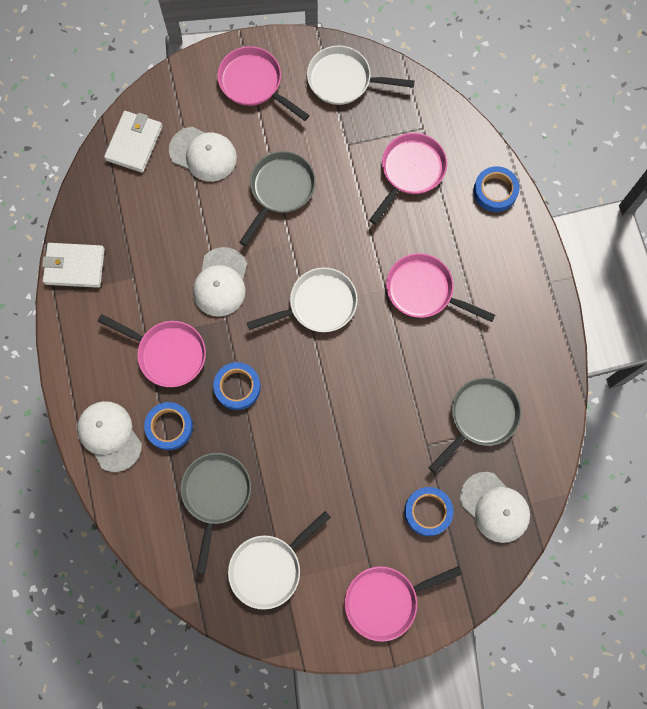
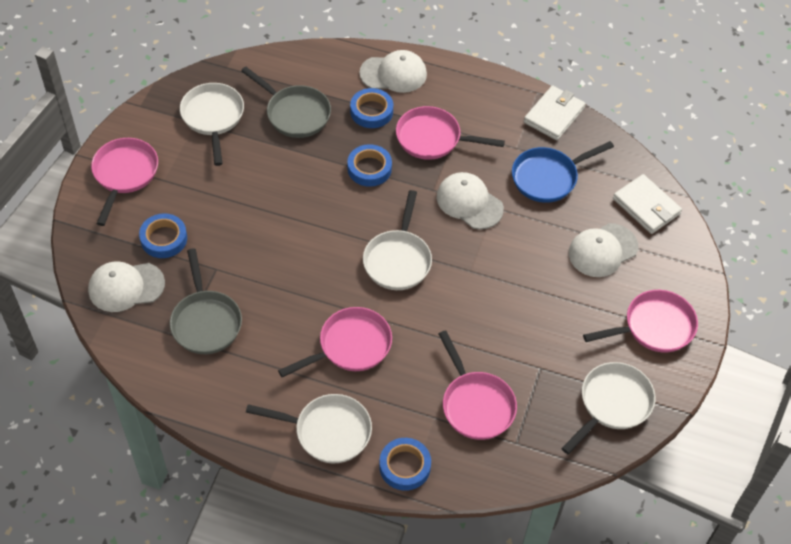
camera: 120 degrees right, 20 degrees down
pink pan [98,314,206,387] -> pink pan turned 45 degrees clockwise [396,106,505,160]
grey pan [239,151,316,246] -> none
none -> white pan [246,394,372,463]
none -> blue pan [512,141,614,203]

